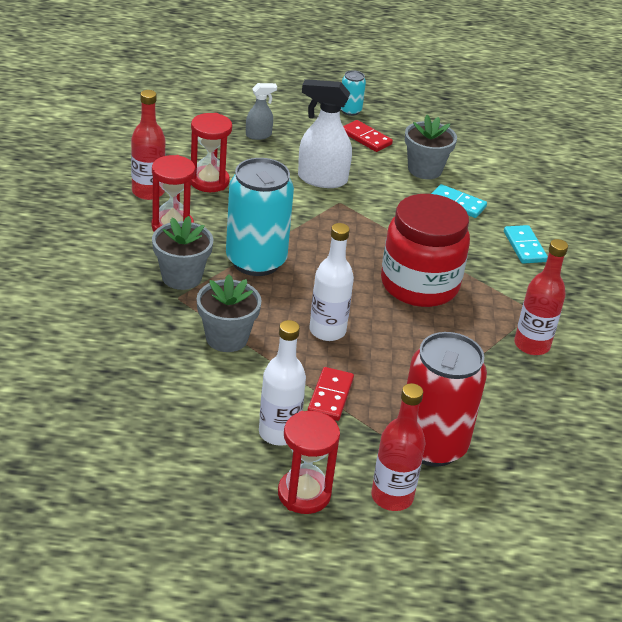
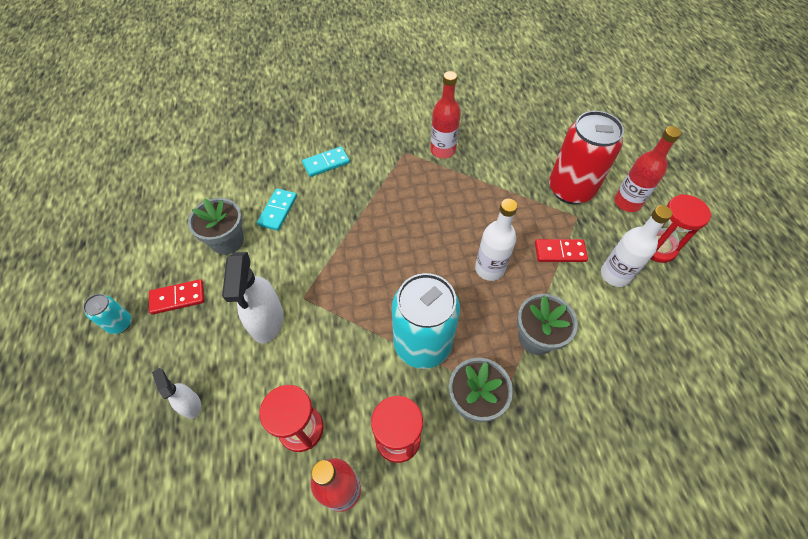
camera: 100 degrees left, 20 degrees up
grey spray bottle [246,83,277,140] -> white spray bottle [152,368,201,419]
red domino [343,120,393,152] -> red domino turned 45 degrees clockwise [149,279,204,315]
red jar [381,194,470,307] -> none

